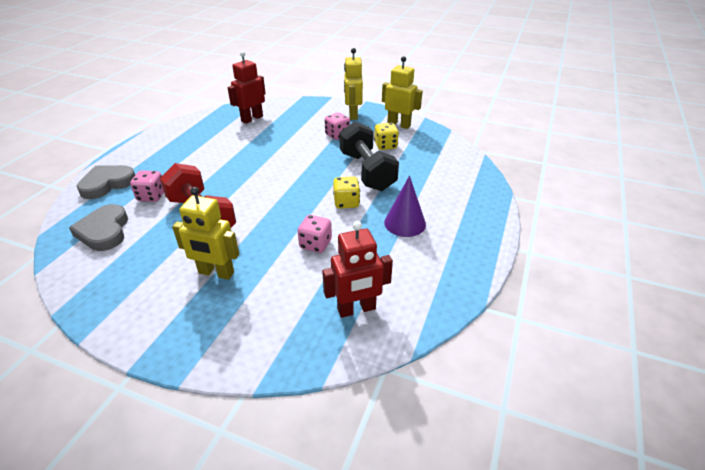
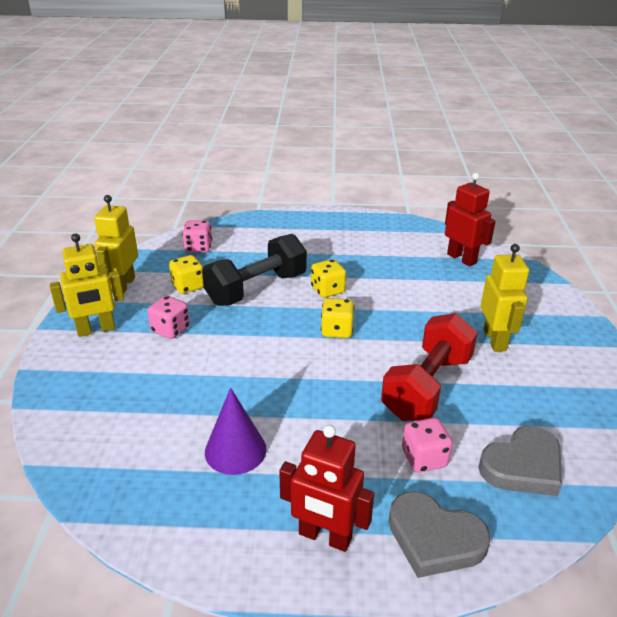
camera: 110 degrees left, 5 degrees down
red robot [227,51,266,124] -> red robot moved to [279,425,374,552]
pink dice [298,215,332,253] -> pink dice moved to [182,220,212,253]
purple cone [384,175,426,237] -> purple cone moved to [205,388,266,475]
none -> yellow dice [321,298,355,338]

